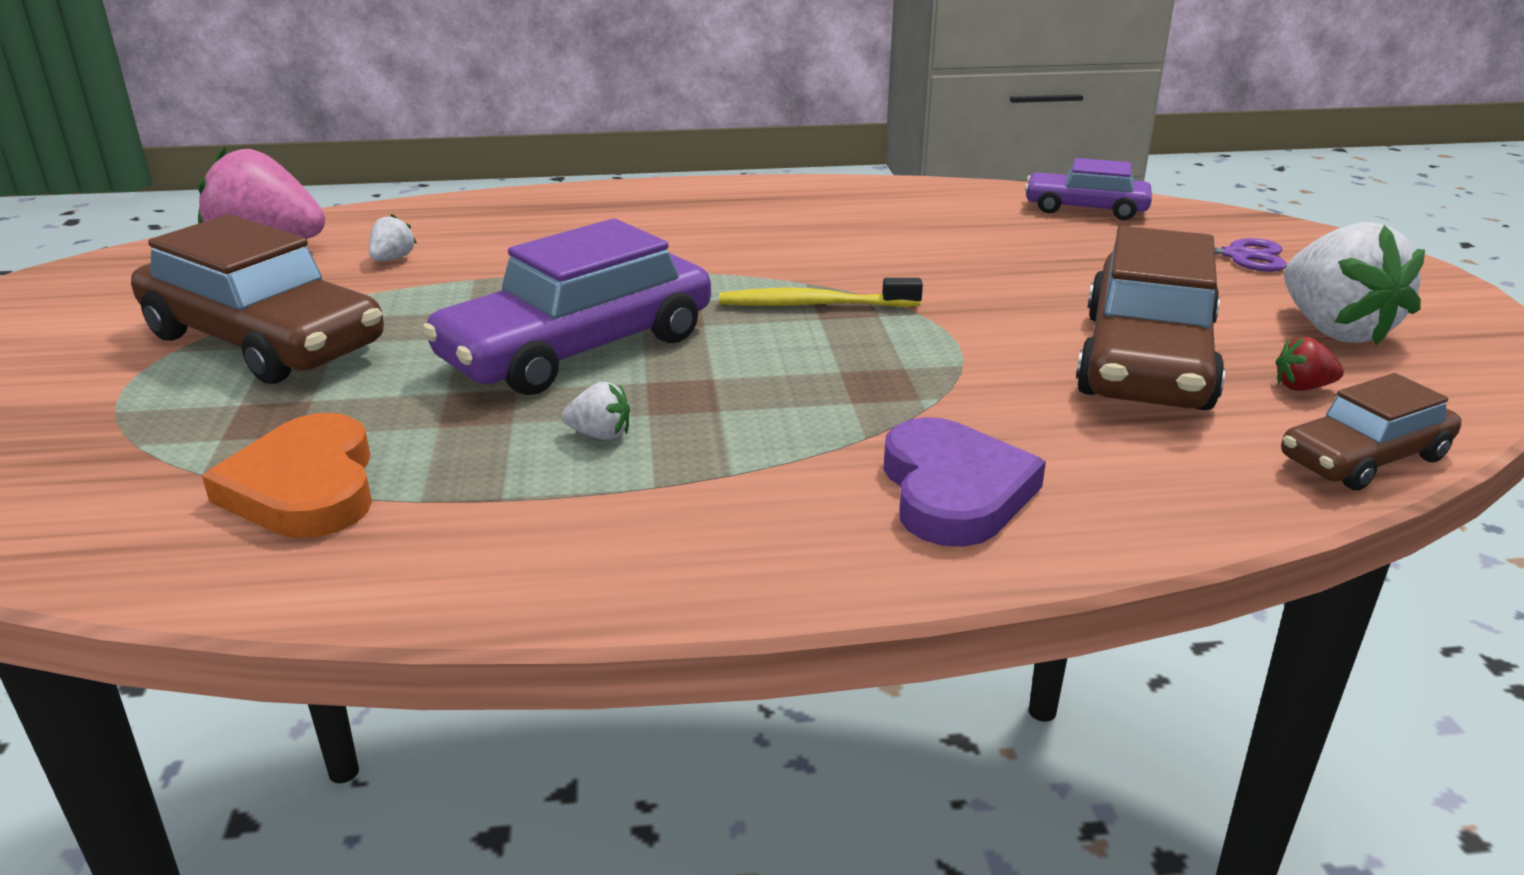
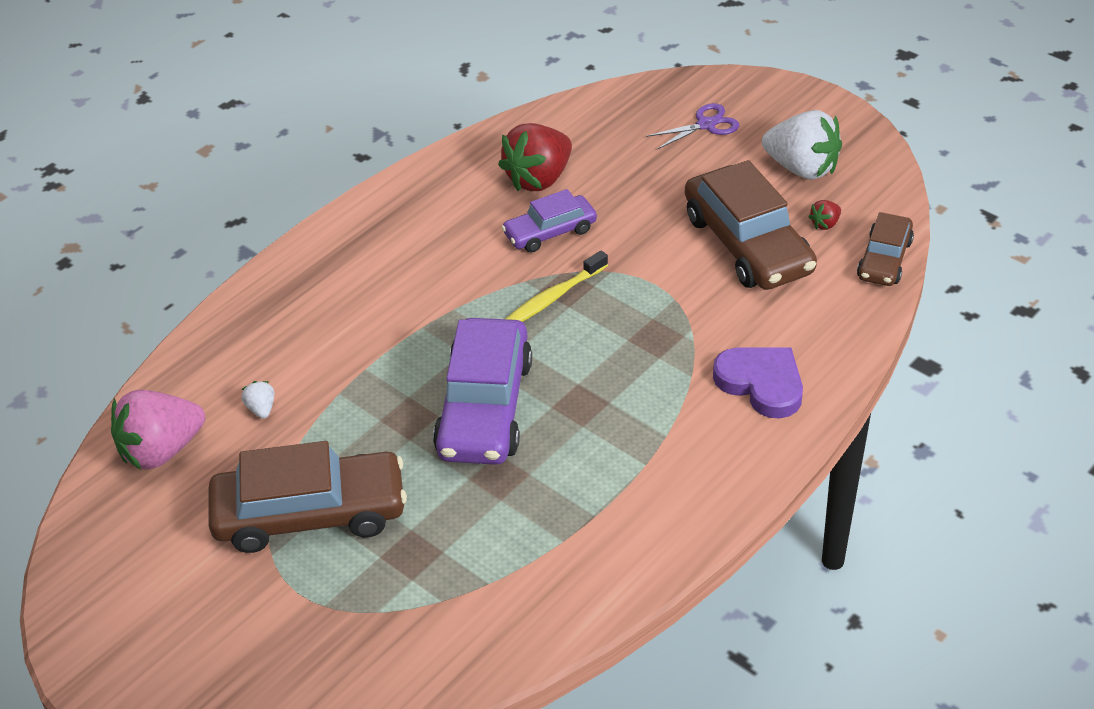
camera: 40 degrees left, 15 degrees up
orange heart [202,413,372,538] -> none
white strawberry [562,382,630,440] -> none
purple car [1024,158,1152,220] -> purple car moved to [501,189,597,253]
none -> red strawberry [498,123,572,191]

